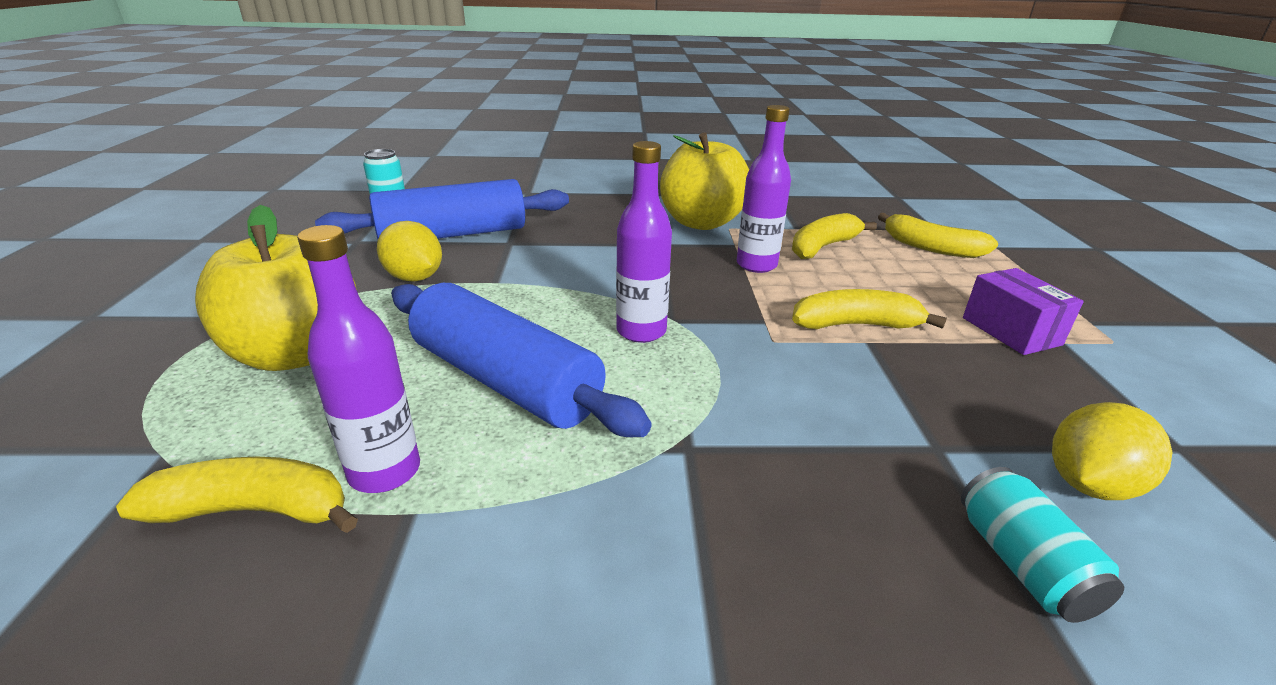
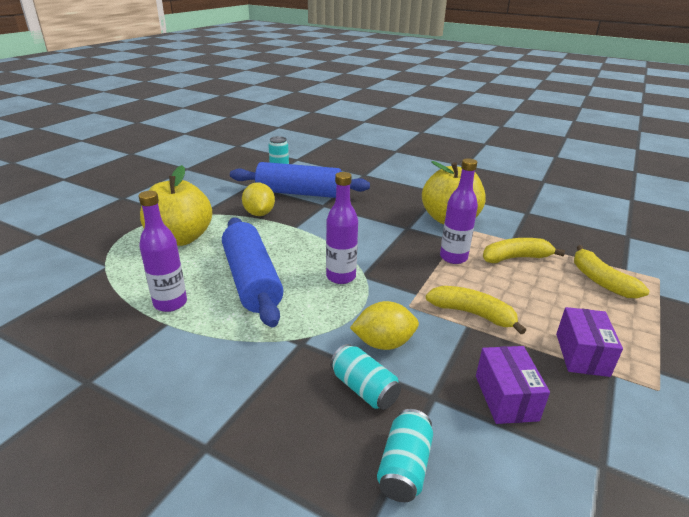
camera: 30 degrees right, 0 degrees up
yellow banana [116,457,358,533] -> none
yellow lemon [1052,402,1172,500] -> yellow lemon moved to [350,301,419,350]
none -> turquoise can [330,344,401,410]
none -> purple box [476,346,550,424]

